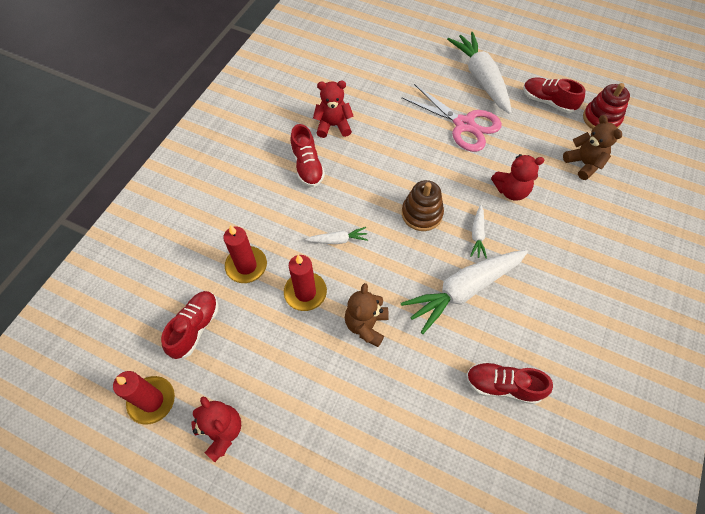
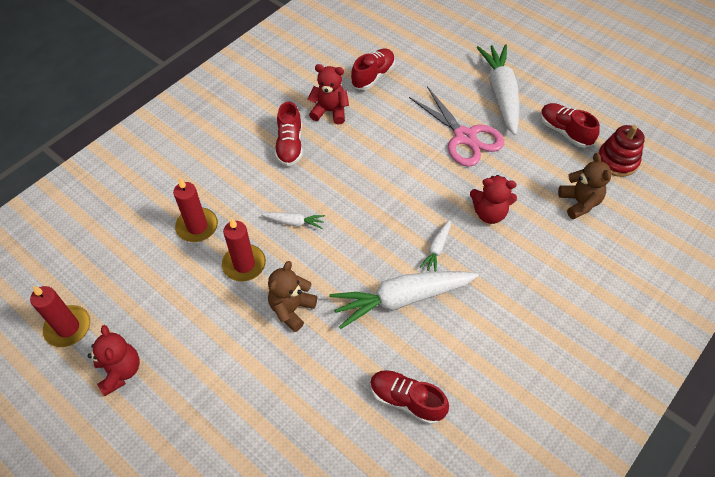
camera: 15 degrees right, 5 degrees down
red shoe [161,291,218,359] -> red shoe moved to [351,49,395,90]
brown stacking toy [402,180,444,231] -> none

